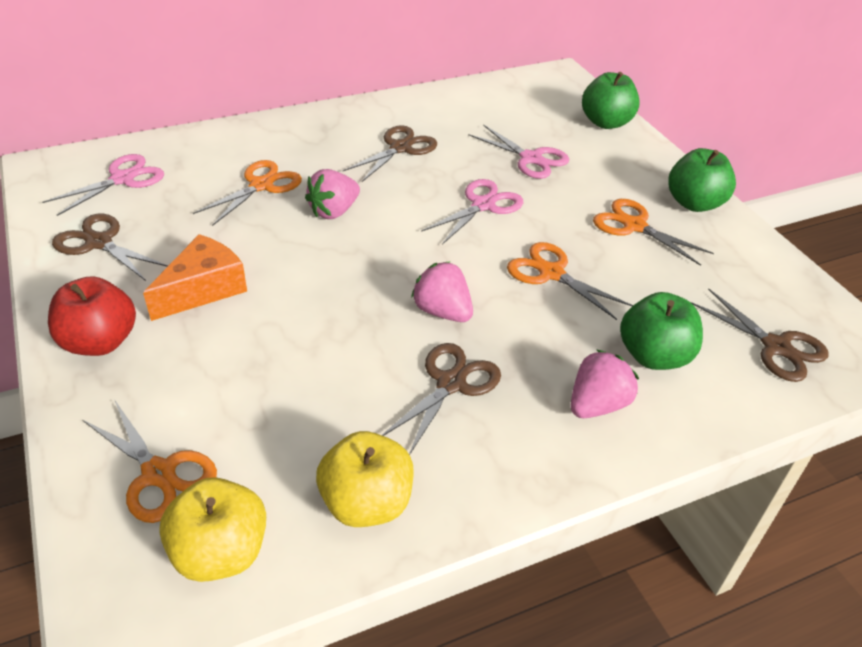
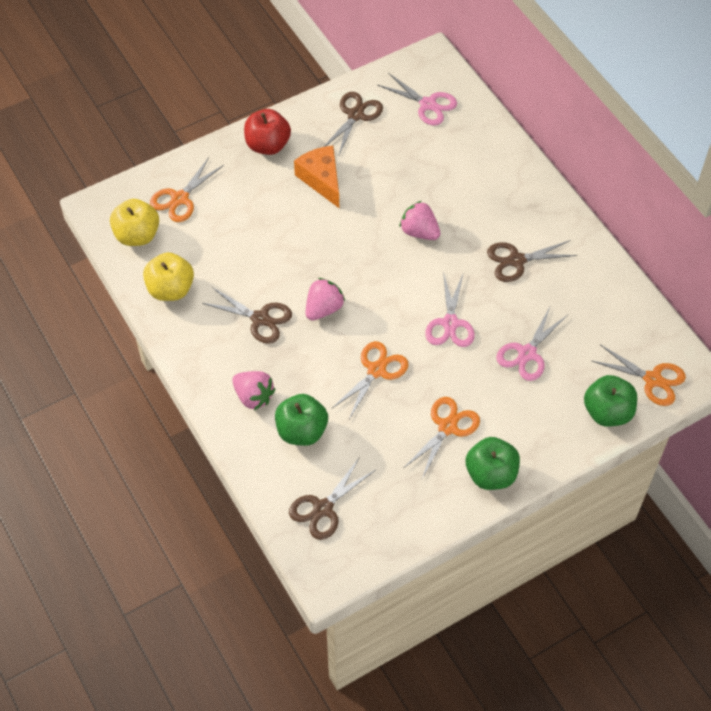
camera: 85 degrees right, 15 degrees up
orange cheese [143,234,247,321] -> orange cheese turned 150 degrees counterclockwise [294,146,339,208]
orange scissors [193,160,302,226] -> orange scissors moved to [592,344,686,406]
brown scissors [343,125,437,182] -> brown scissors turned 135 degrees clockwise [487,240,577,282]
pink scissors [421,179,523,245] -> pink scissors turned 60 degrees clockwise [425,272,475,347]

